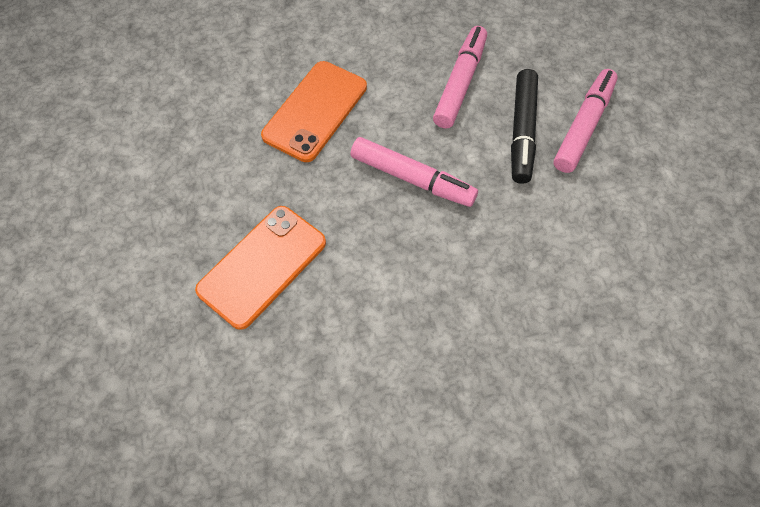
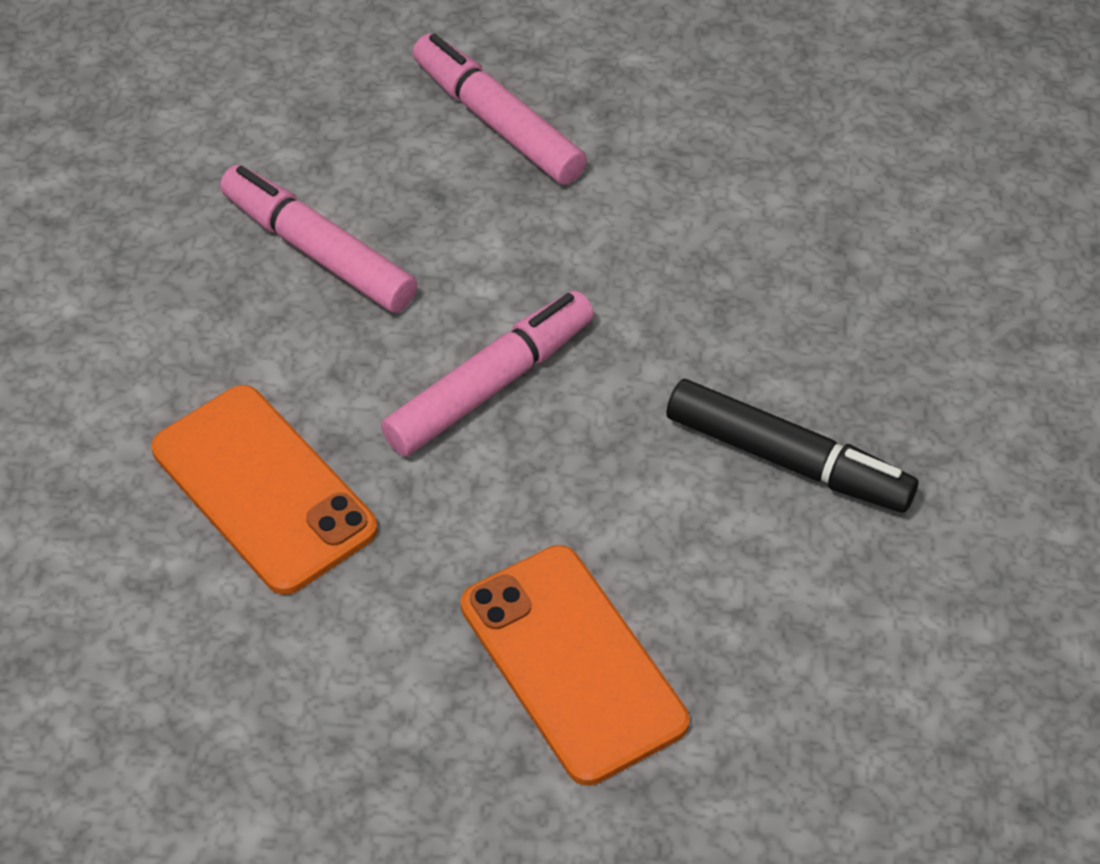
camera: 70 degrees left, 10 degrees down
black marker [511,69,538,184] -> black marker moved to [666,379,918,513]

